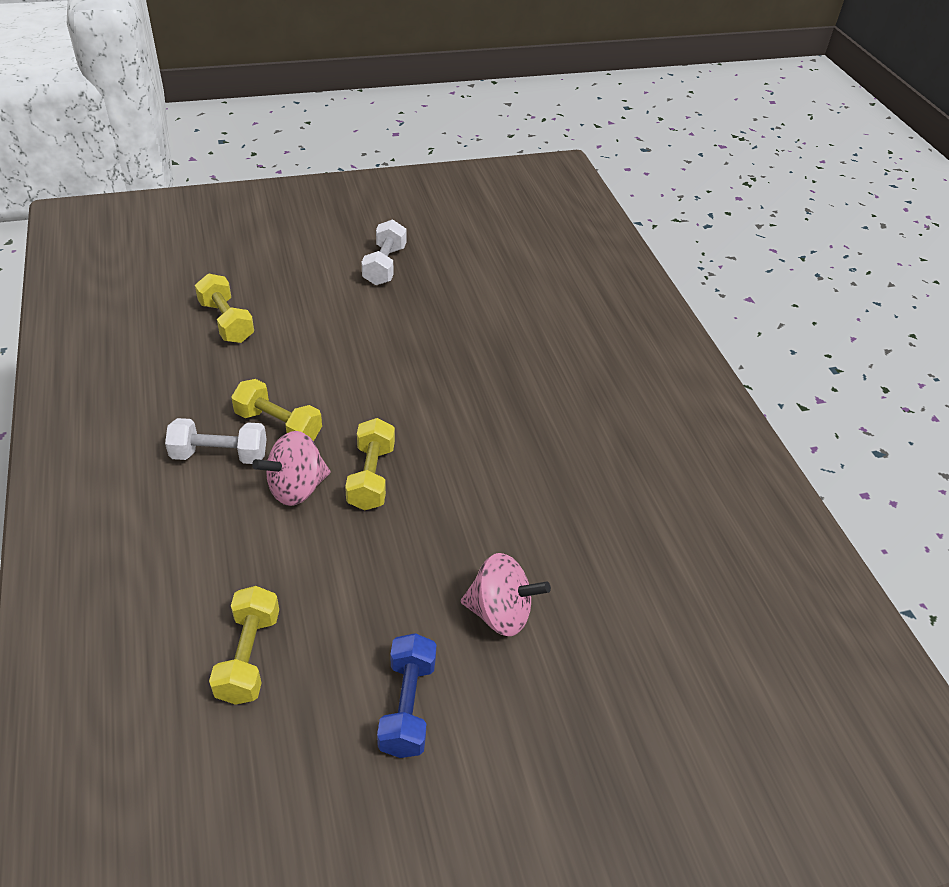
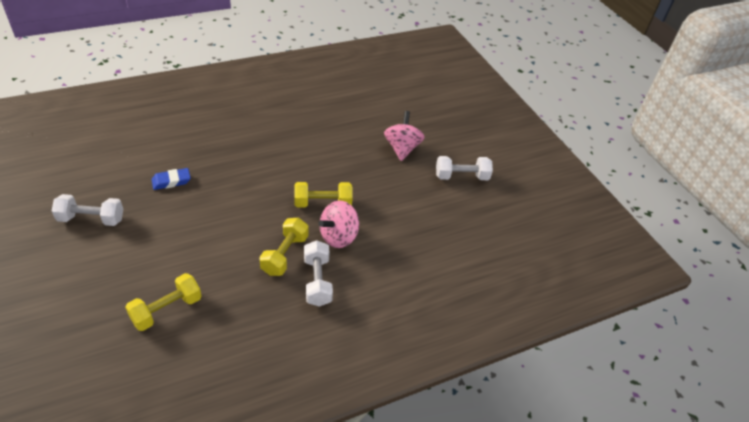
camera: 100 degrees left, 0 degrees up
yellow dumbbell [209,586,279,705] -> none
pink spinning top [252,431,330,506] -> pink spinning top turned 90 degrees clockwise [318,201,359,248]
blue dumbbell [377,633,437,758] -> white dumbbell [436,156,493,180]
none -> blue eraser [152,168,191,190]

